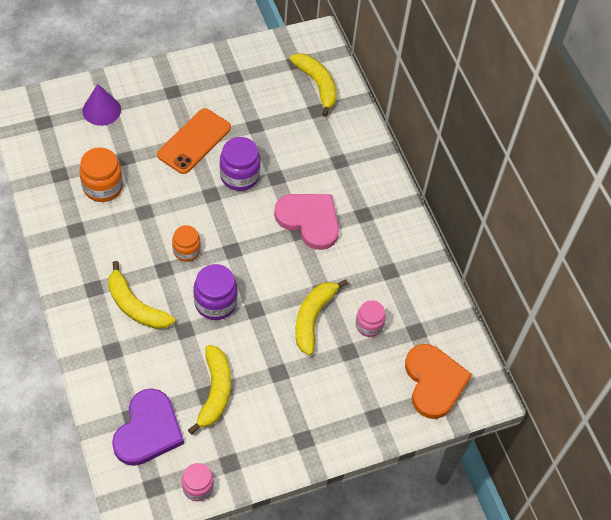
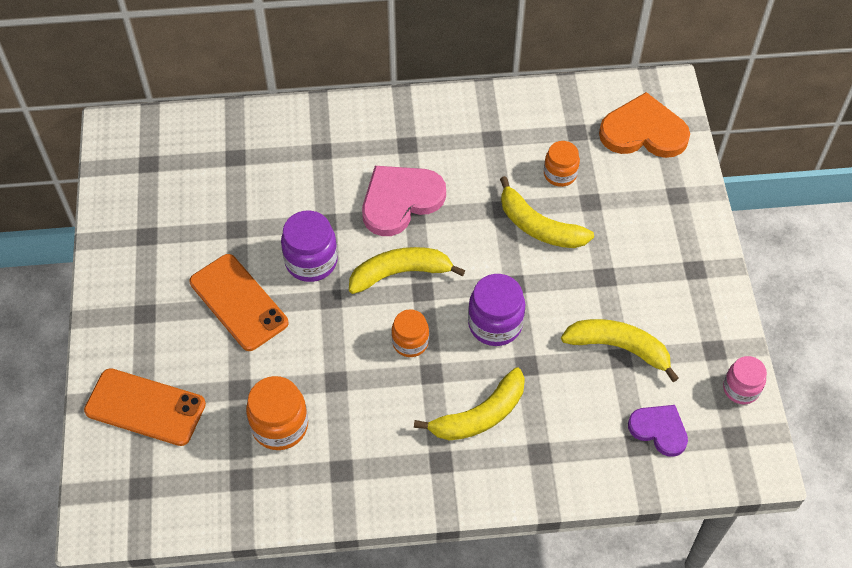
camera: 70 degrees left, 0 degrees up
purple cone [82,84,121,126] -> orange phone [84,368,206,446]
purple heart [112,388,184,466] -> purple heart [628,405,688,457], size x0.61
yellow banana [290,53,337,117] -> yellow banana moved to [349,247,465,294]
pink jar [356,300,386,337] -> orange jar [544,141,580,187]

